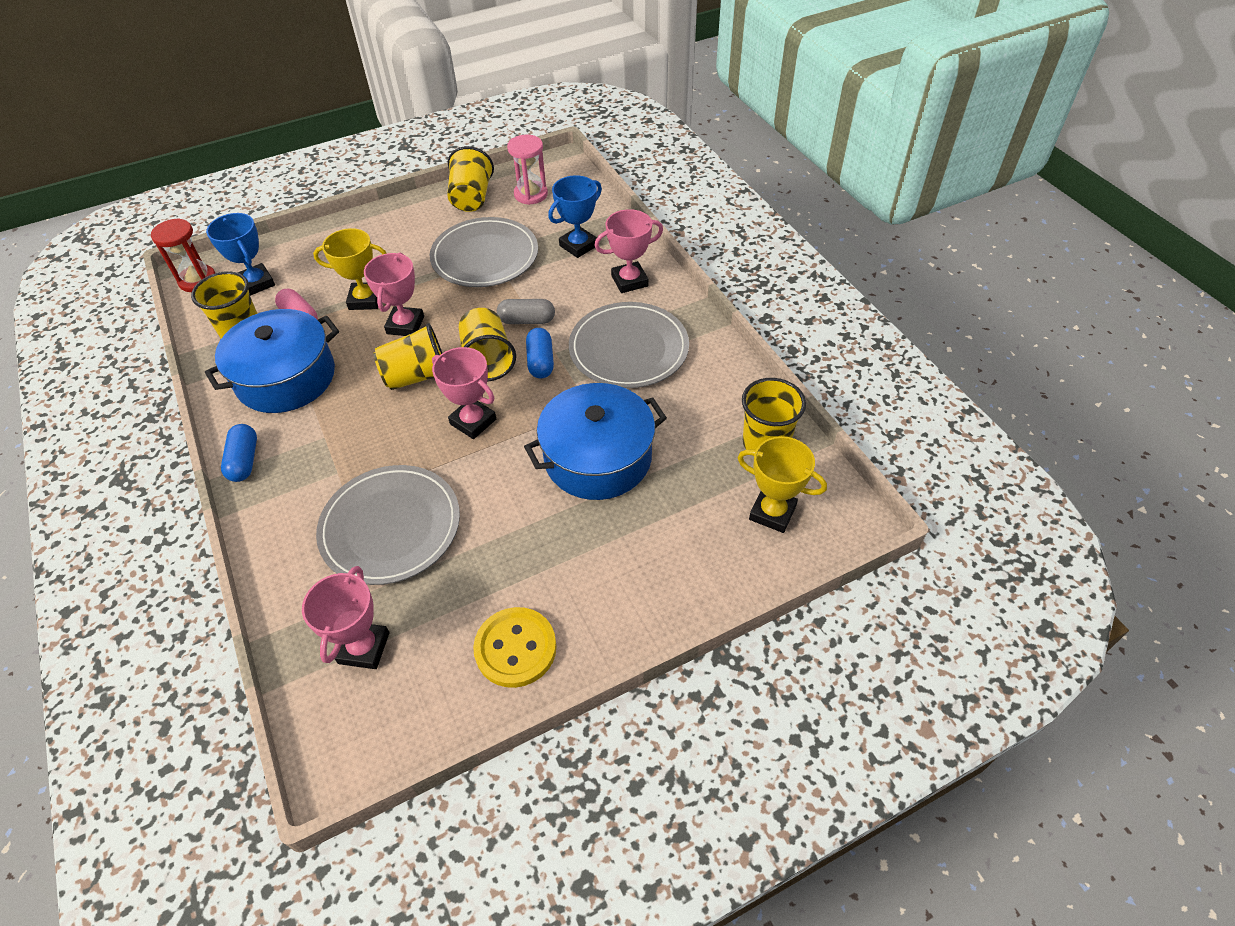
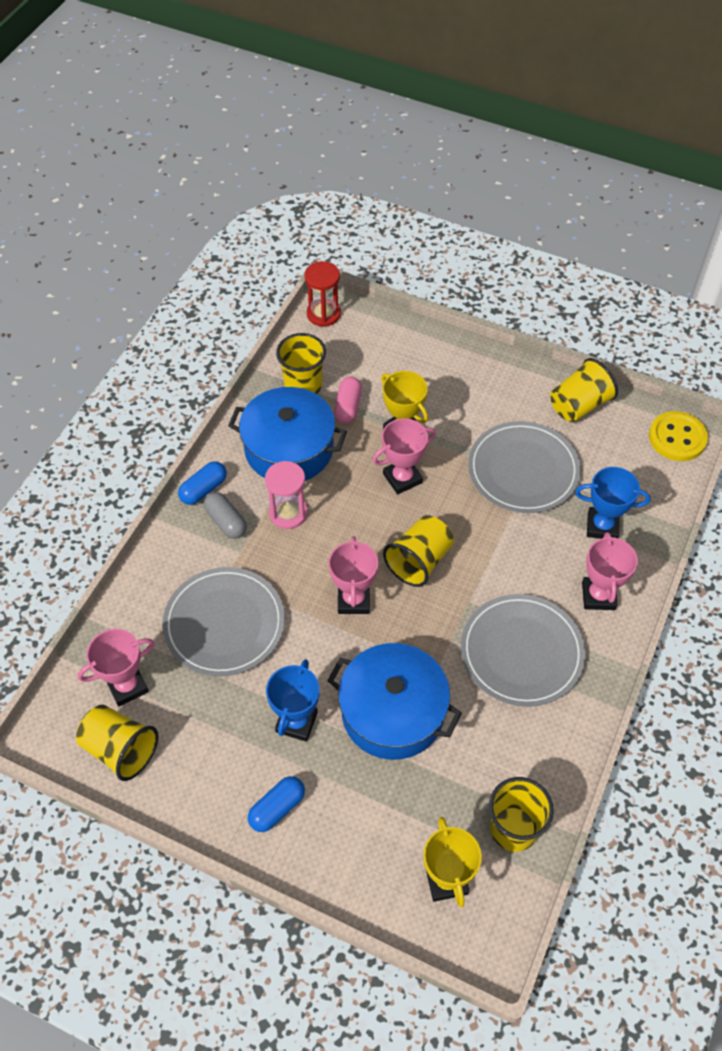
camera: 50 degrees right, 5 degrees up
blue trophy [206,213,275,296] -> blue trophy moved to [266,659,319,742]
yellow cup [373,323,442,390] -> yellow cup moved to [76,705,159,781]
yellow button [473,607,556,688] -> yellow button moved to [649,411,708,461]
grey capsule [497,299,555,324] -> grey capsule moved to [204,492,247,539]
pink hourglass [507,135,548,205] -> pink hourglass moved to [265,461,308,529]
blue capsule [526,328,554,378] -> blue capsule moved to [248,776,305,832]
pink trophy [594,209,663,293] -> pink trophy turned 60 degrees clockwise [582,532,638,610]

